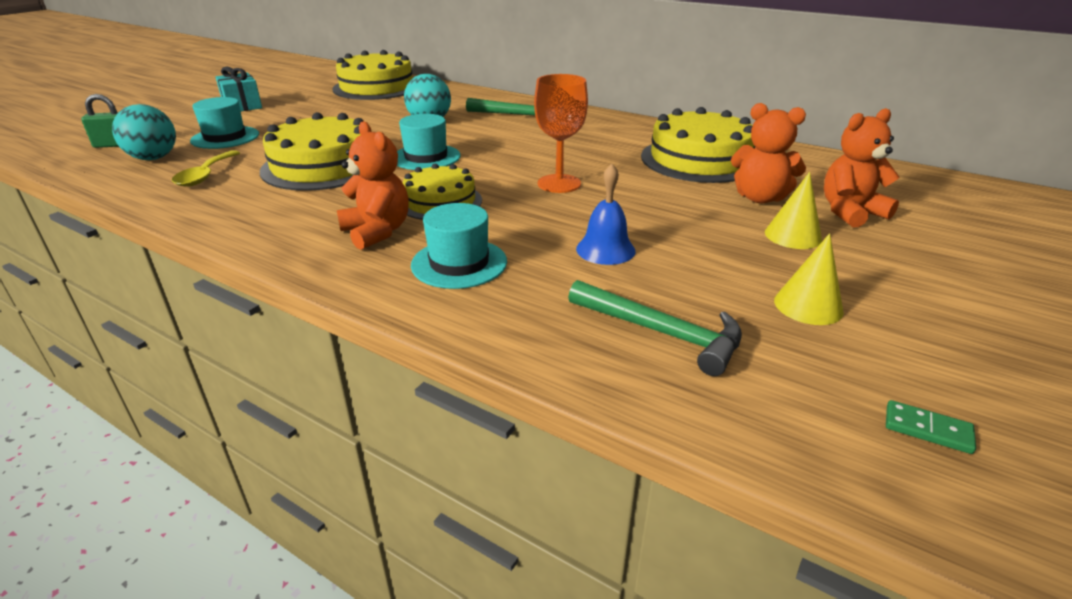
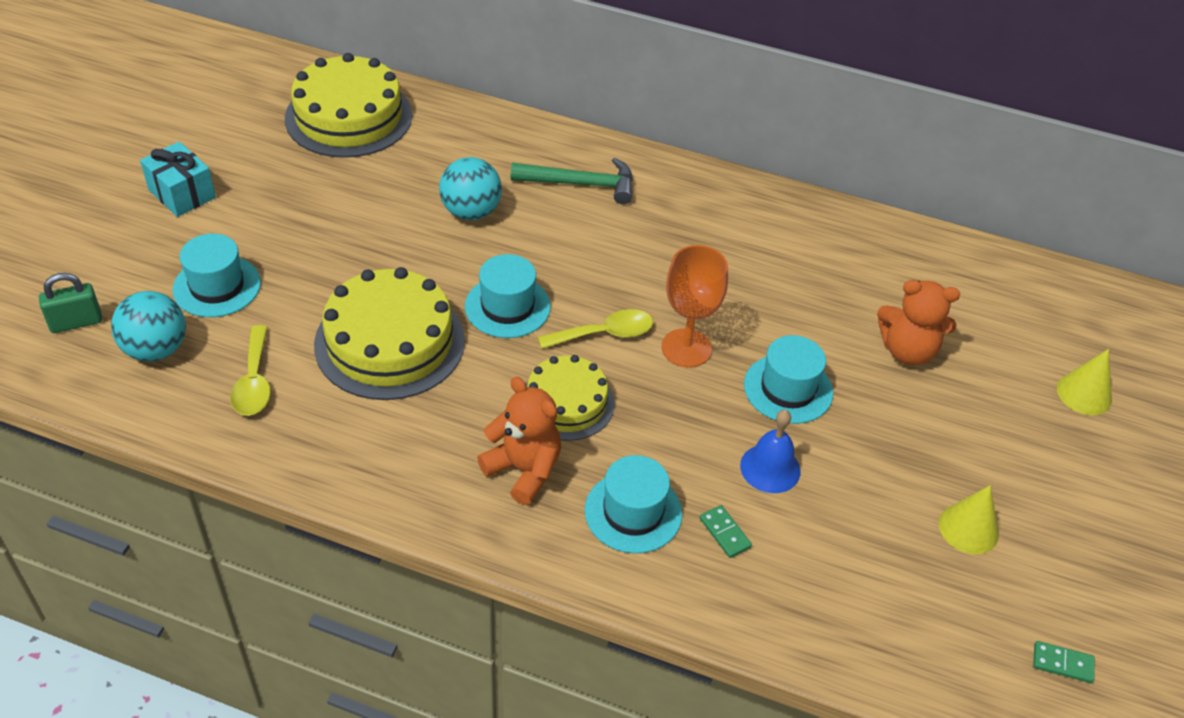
camera: 15 degrees left, 15 degrees up
green hammer [568,280,742,376] -> none
yellow cake [641,107,755,183] -> none
yellow cone [765,172,822,249] -> yellow cone moved to [1057,349,1112,415]
orange teddy bear [824,108,900,228] -> none
none -> yellow spoon [538,309,653,349]
none -> green domino [700,505,752,558]
none -> turquoise hat [744,335,833,424]

